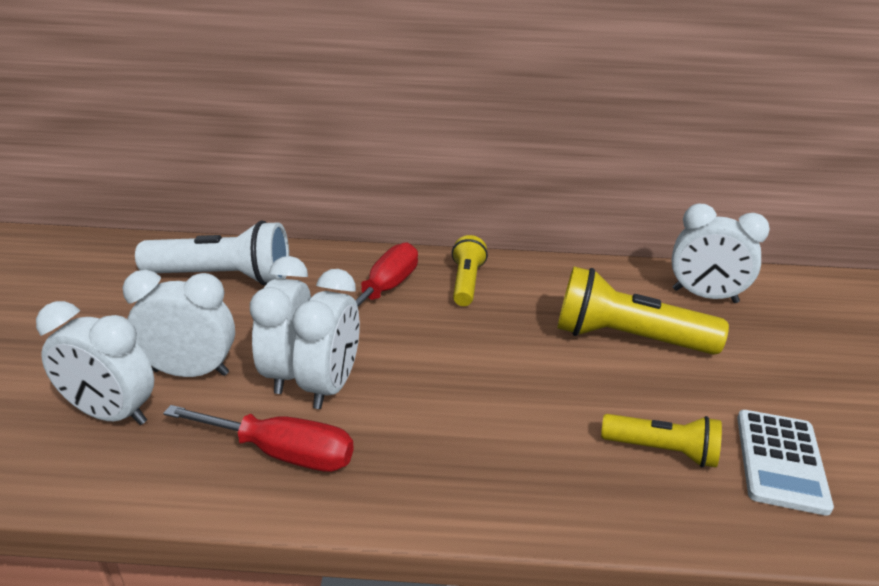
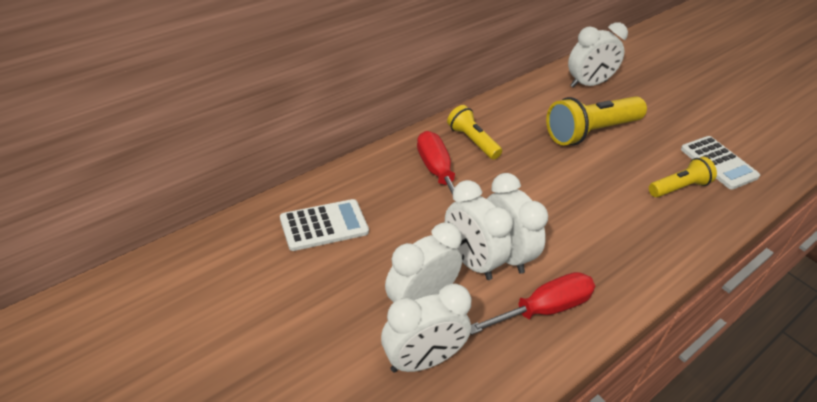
camera: 45 degrees left, 10 degrees up
white flashlight [135,220,289,285] -> white calculator [280,199,369,251]

